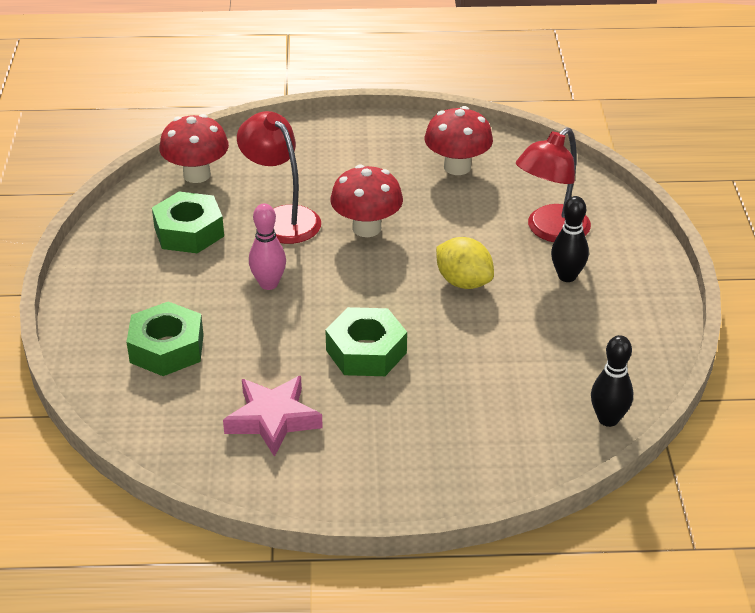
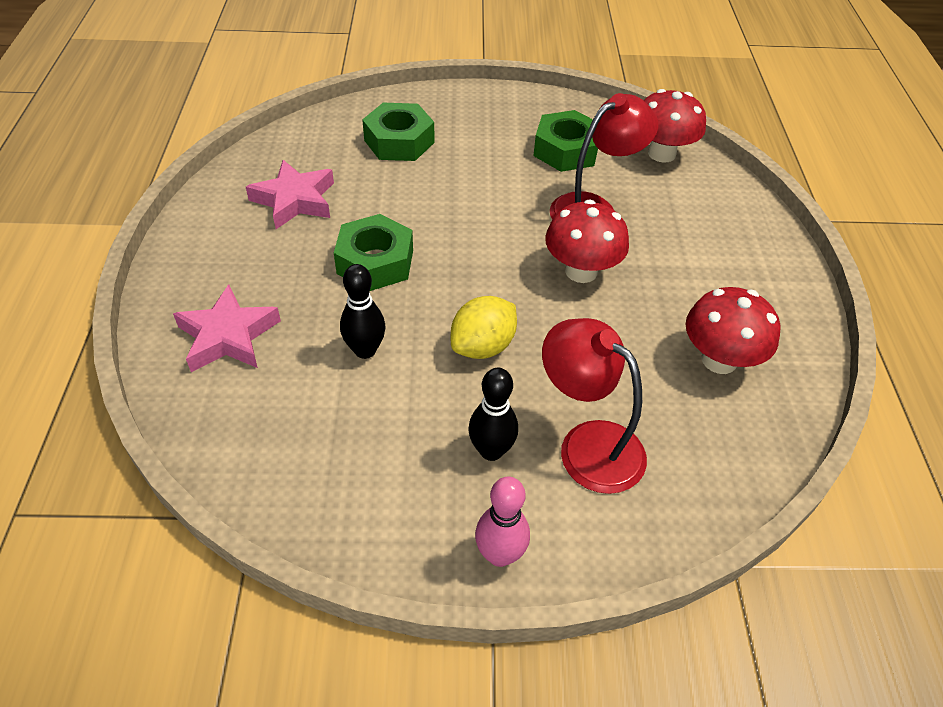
camera: 90 degrees right, 10 degrees up
pink bowling pin [249,204,286,290] -> pink bowling pin moved to [475,476,530,567]
black bowling pin [591,335,633,427] -> black bowling pin moved to [340,264,386,359]
none -> pink star [173,284,281,372]

